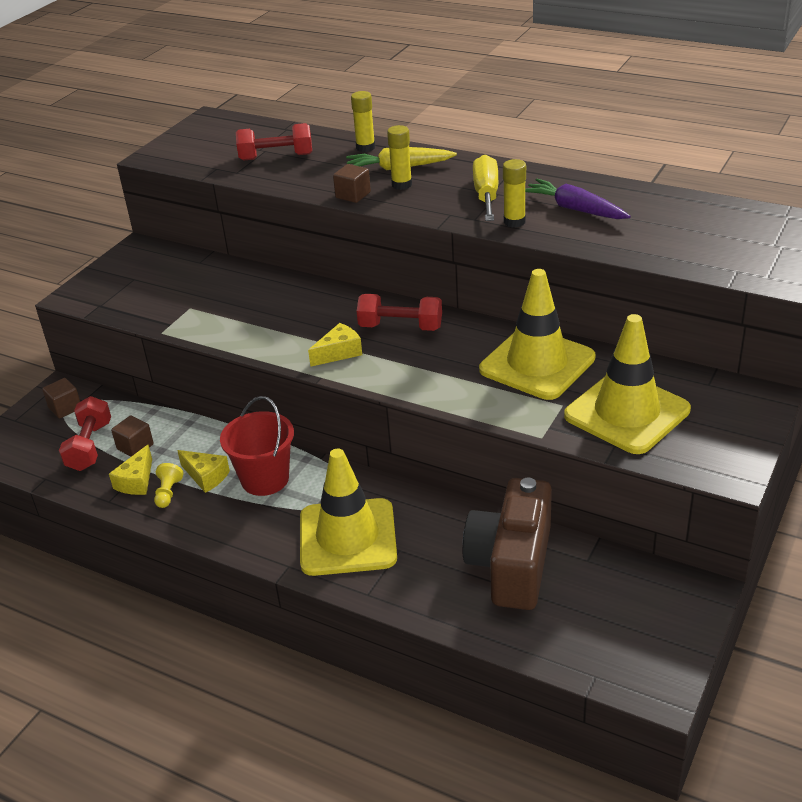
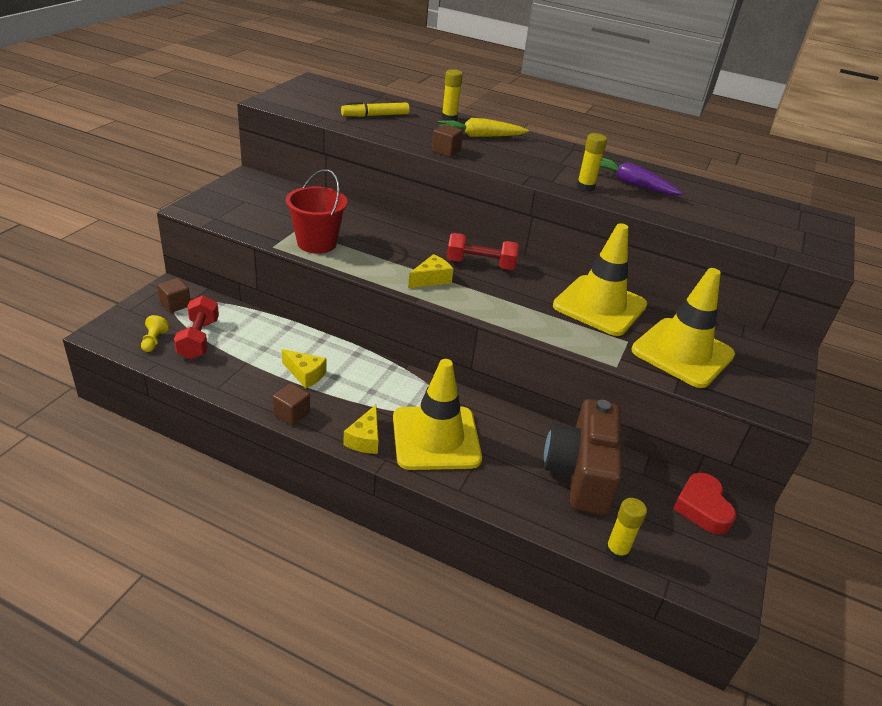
camera: 10 degrees left, 0 degrees up
yellow cheese [109,444,152,495] -> yellow cheese moved to [343,405,379,454]
brown cube [111,415,154,457] -> brown cube moved to [273,383,310,426]
yellow pawn [154,463,183,508] -> yellow pawn moved to [141,315,169,352]
red bucket [220,396,294,496] -> red bucket moved to [286,169,347,254]
red dumbbell [236,123,312,161] -> yellow marker [341,102,410,117]
yellow glue stick [387,125,412,190] -> yellow glue stick moved to [605,498,647,561]
yellow screwdriver [473,155,498,221] -> none
none -> red heart [673,473,736,534]

